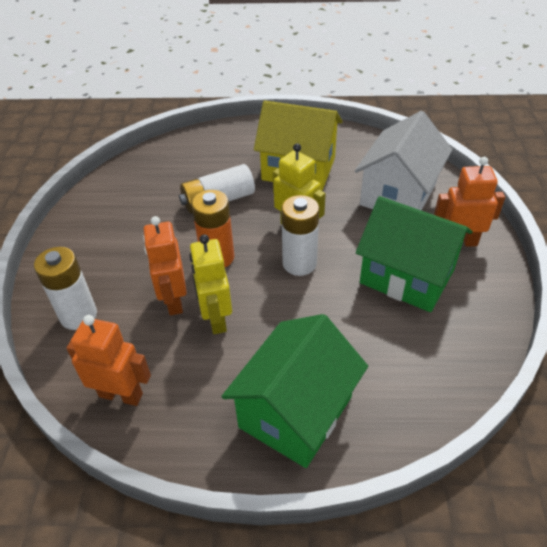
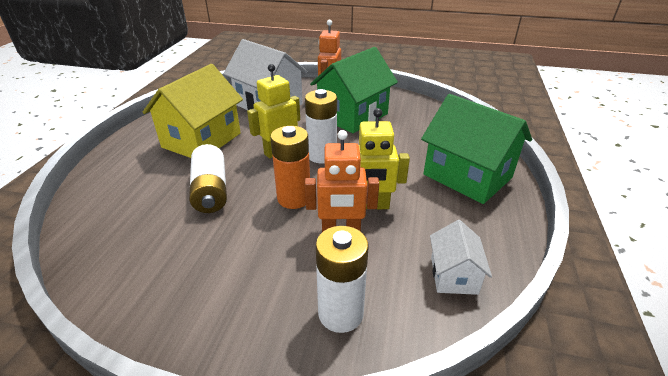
camera: 80 degrees left, 10 degrees down
orange robot [66,315,151,406] -> white house [430,220,492,295]

